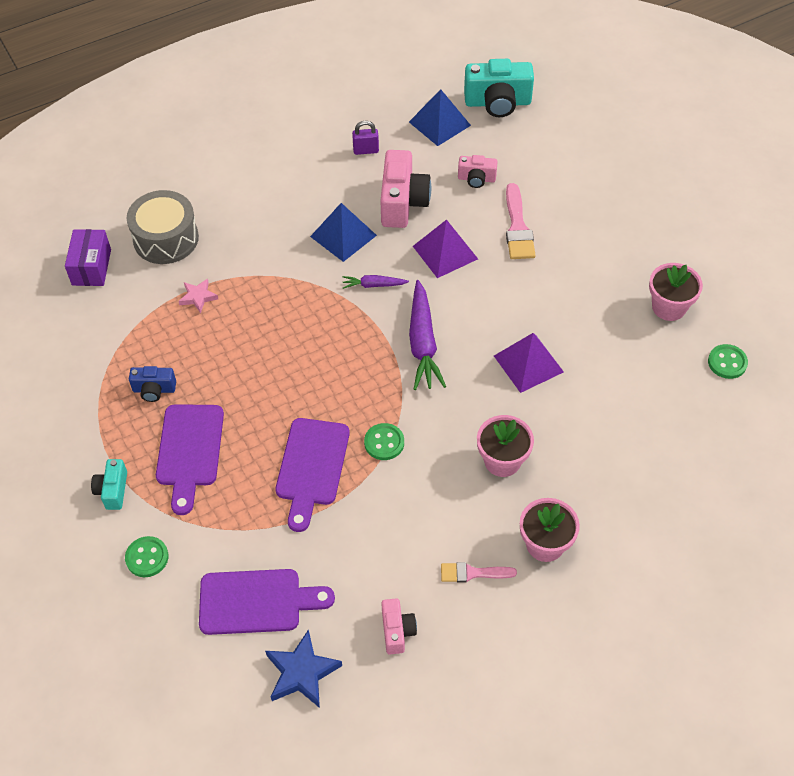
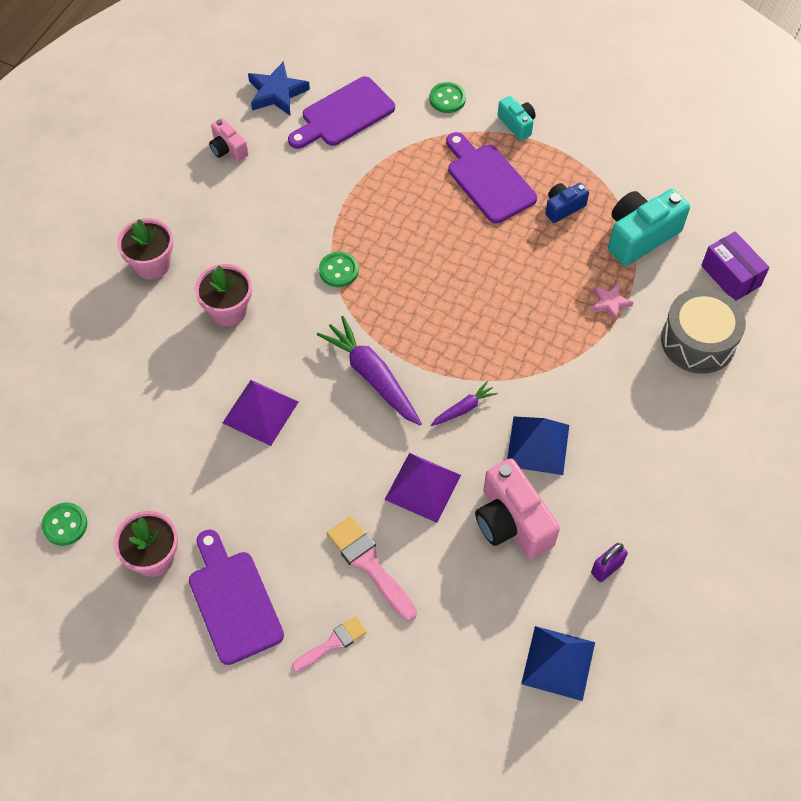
camera: 145 degrees right, 5 degrees up
purple cutting board [276,418,350,532] -> purple cutting board moved to [189,529,284,665]
pink brush [441,562,517,582] -> pink brush moved to [292,616,367,672]
pink camera [458,155,498,188] -> none
turquoise camera [464,59,534,117] -> turquoise camera moved to [608,189,690,266]

